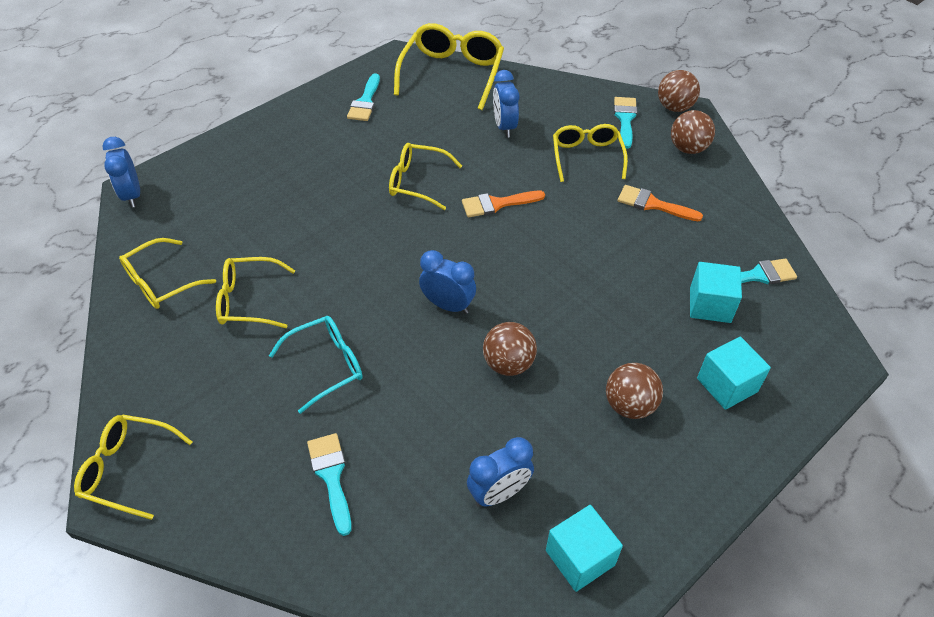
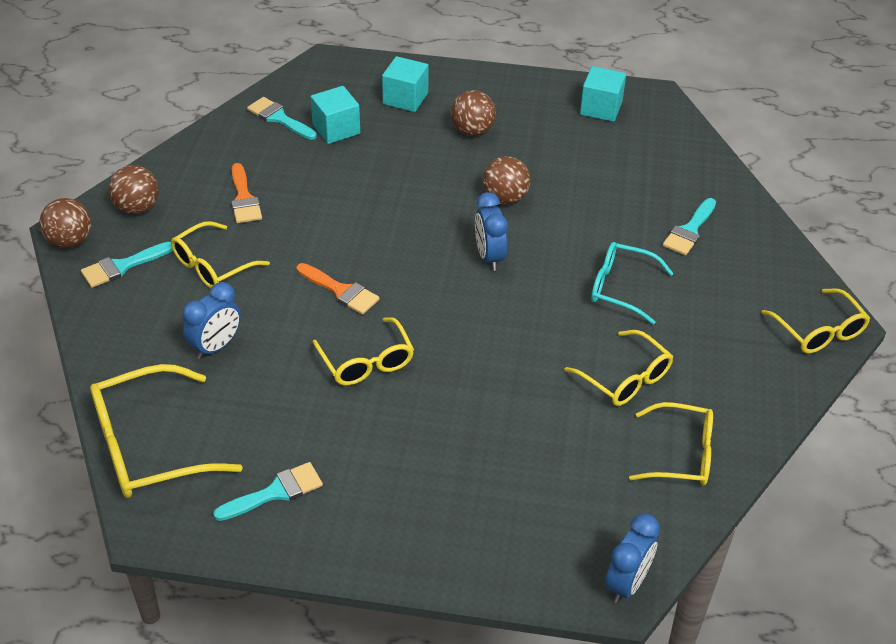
camera: 130 degrees left, 5 degrees down
blue clock [467,437,534,507] -> none

